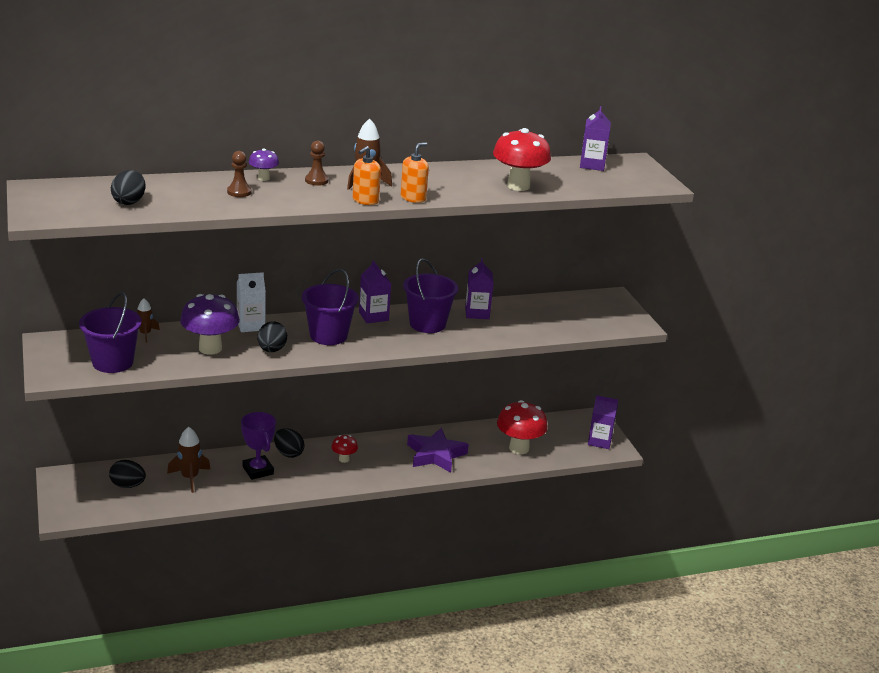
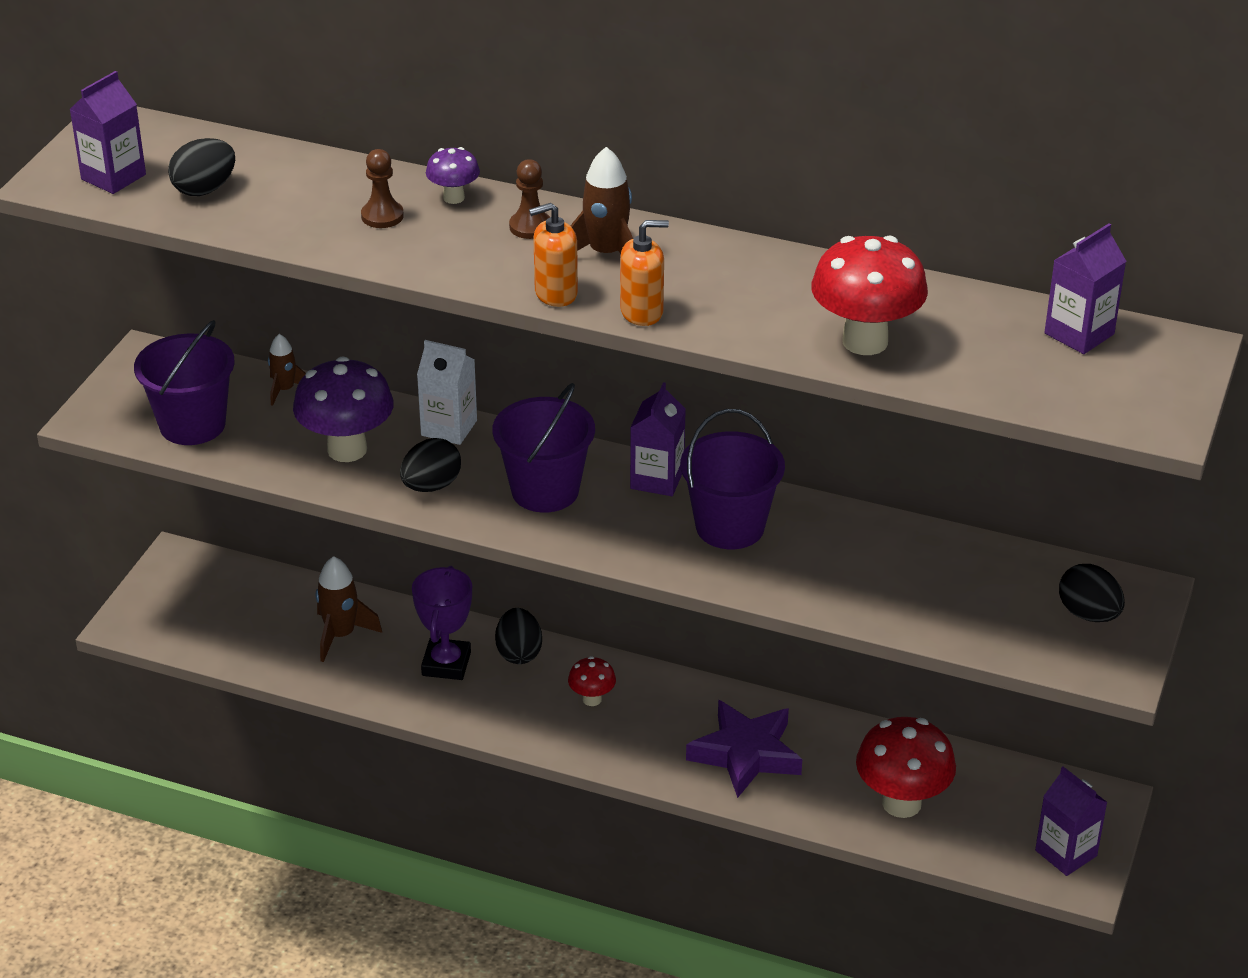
camera: 40 degrees right, 10 degrees up
black egg [109,460,146,488] -> black egg moved to [1059,564,1125,622]
purple carton [465,258,494,319] -> purple carton moved to [70,71,146,194]

